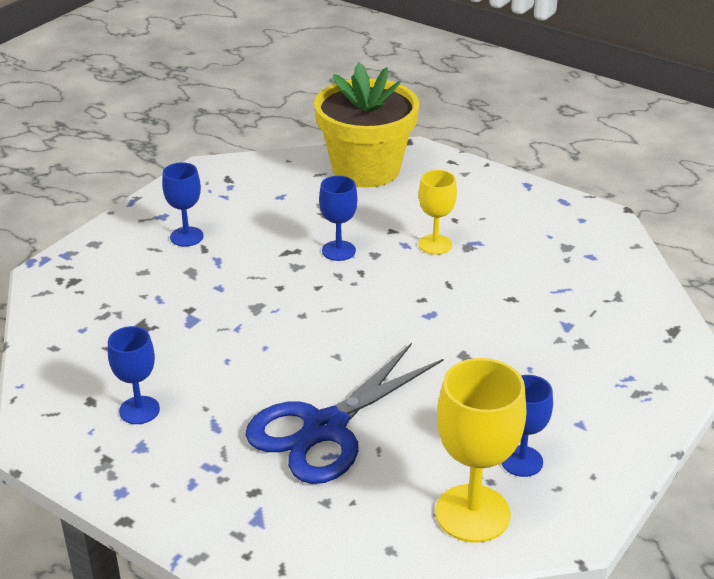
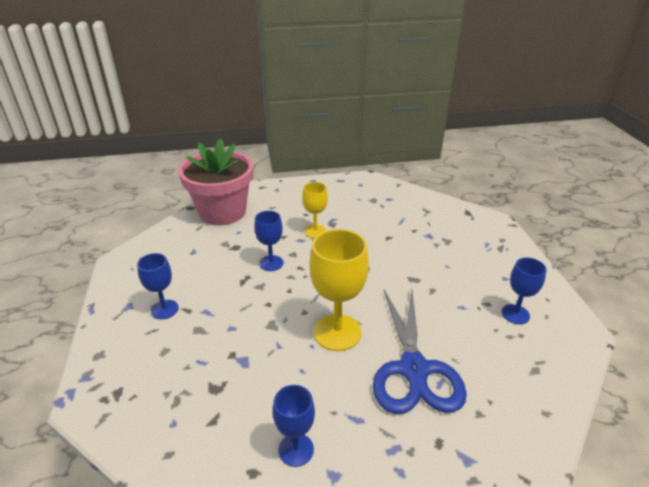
camera: 45 degrees left, 0 degrees up
yellow flower pot [314,63,419,187] -> pink flower pot [178,139,253,225]
yellow goblet [435,358,527,543] -> yellow goblet moved to [310,229,369,351]

